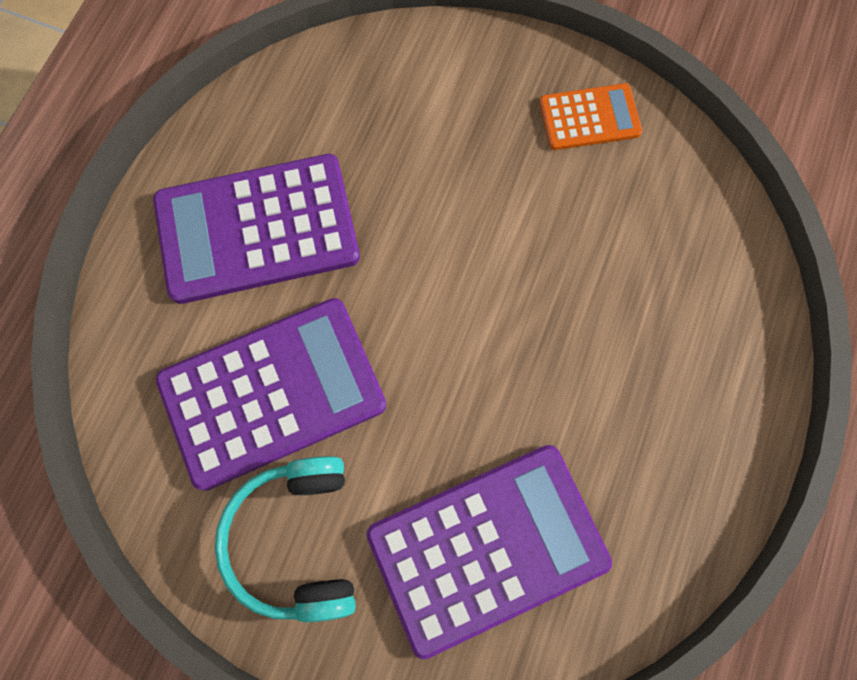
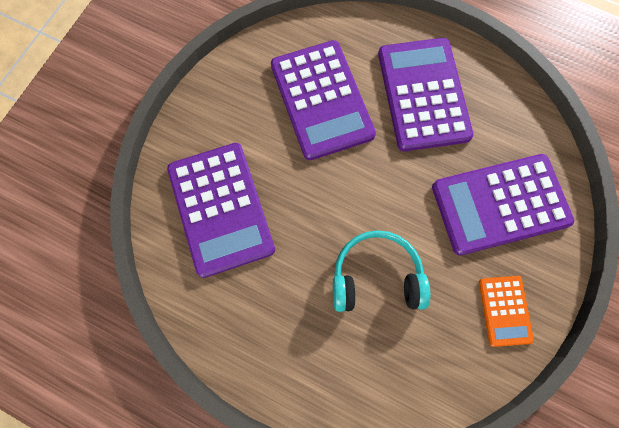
camera: 95 degrees right, 0 degrees up
turquoise headphones [215,456,356,622] -> turquoise headphones moved to [333,230,430,312]
none -> purple calculator [432,154,574,255]

